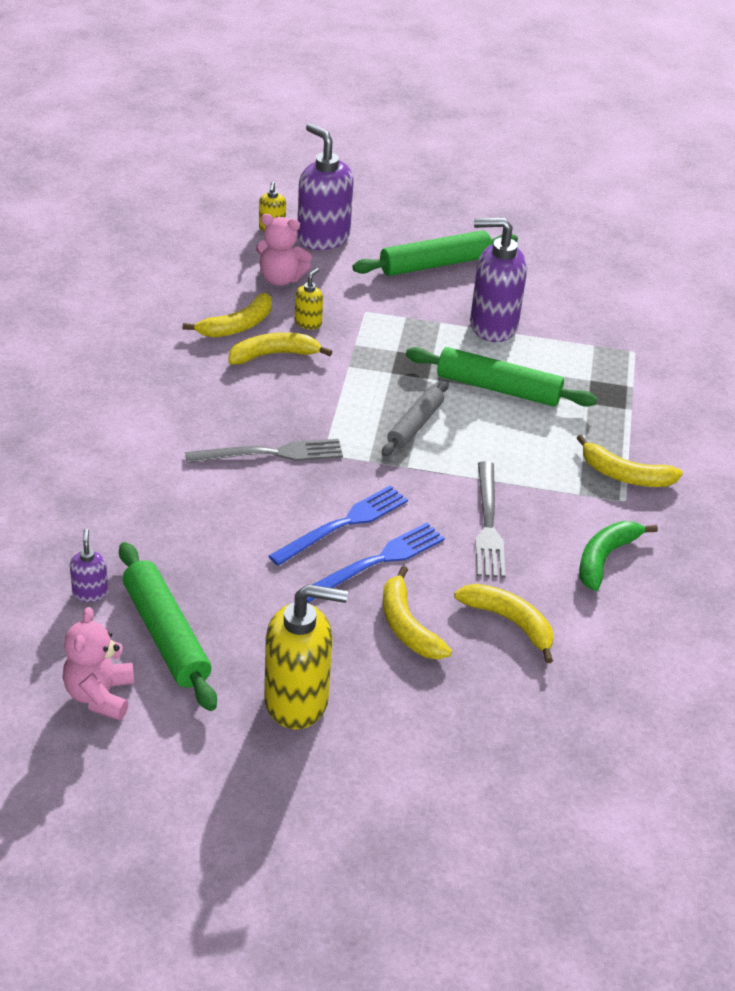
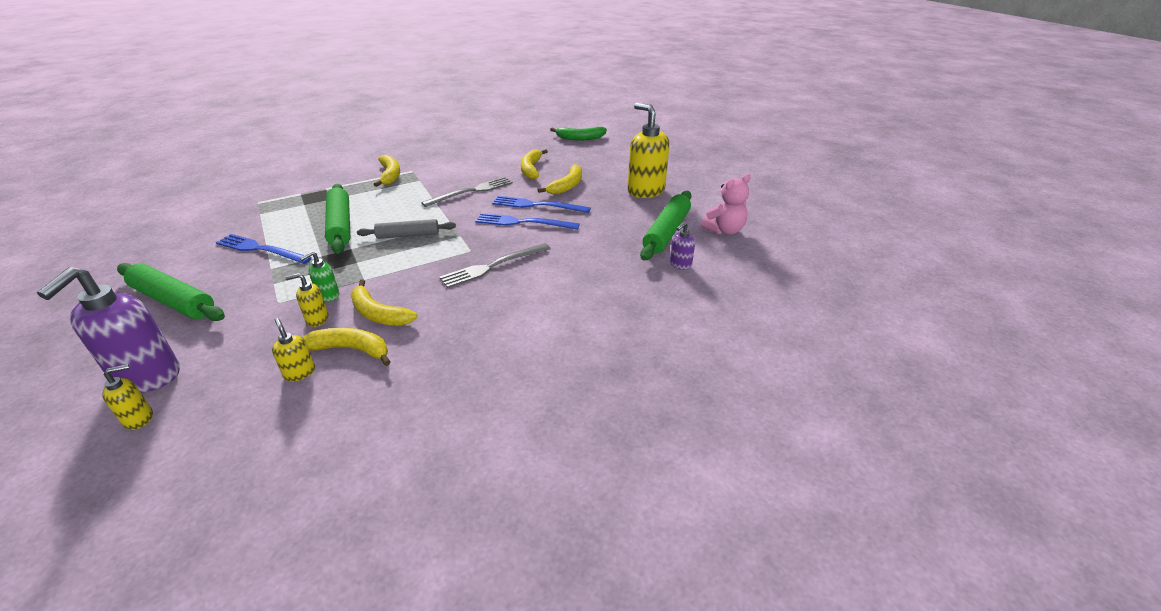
camera: 125 degrees left, 5 degrees down
grey fork [185,439,343,463] -> grey fork turned 75 degrees counterclockwise [439,243,551,288]
pink teddy bear [256,214,312,286] -> none
purple soap dispenser [470,217,527,342] -> blue fork [216,234,312,264]
green banana [579,521,658,591] -> green banana moved to [550,127,607,140]
none -> yellow soap dispenser [272,318,315,381]
none -> green soap dispenser [300,251,339,302]

